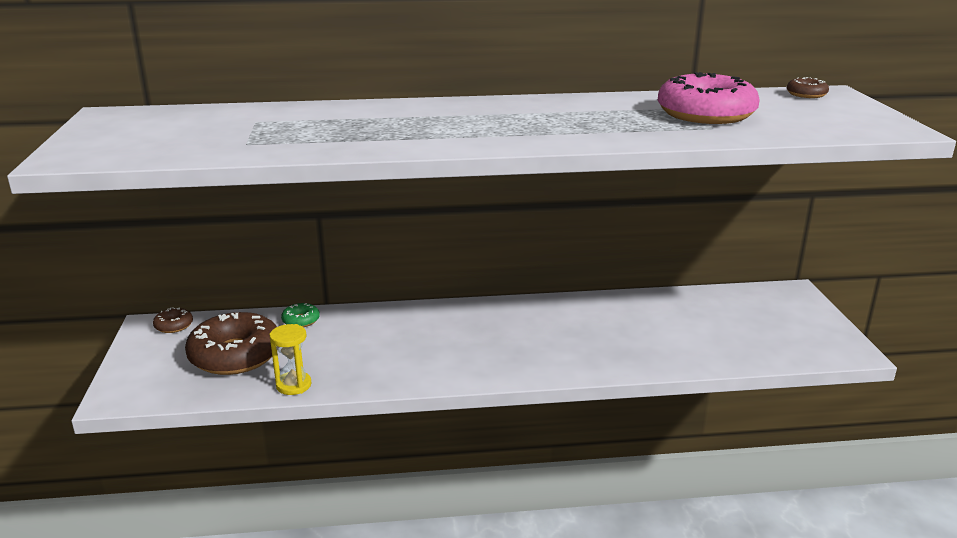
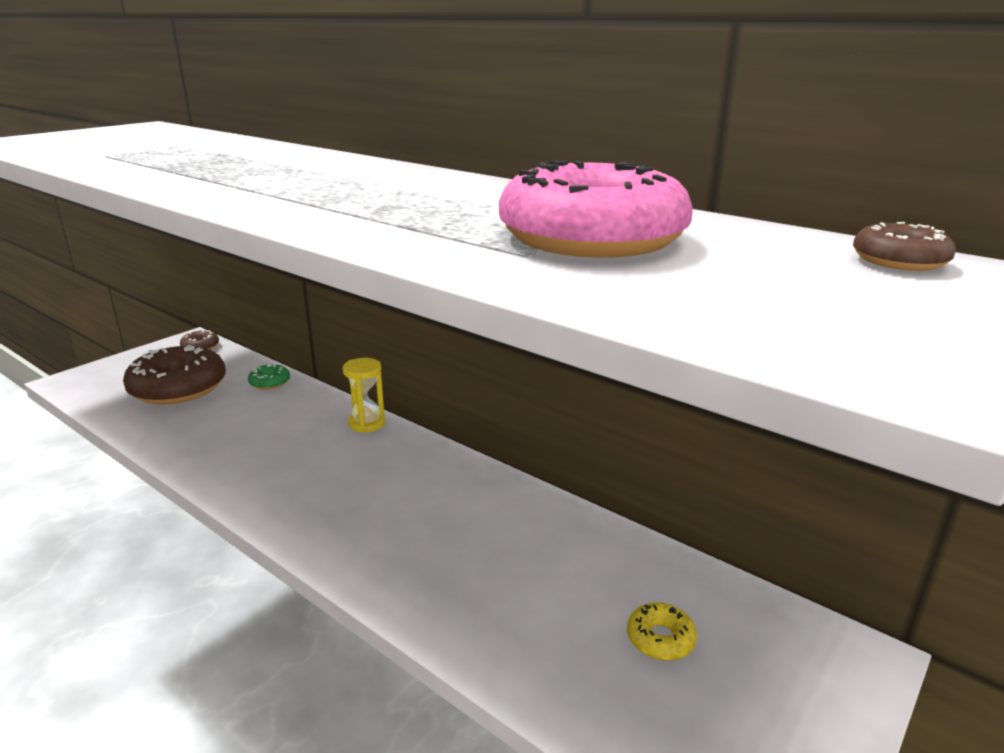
camera: 45 degrees right, 0 degrees up
yellow hourglass [269,324,311,395] -> yellow hourglass moved to [343,358,386,433]
none -> yellow donut [627,602,697,661]

